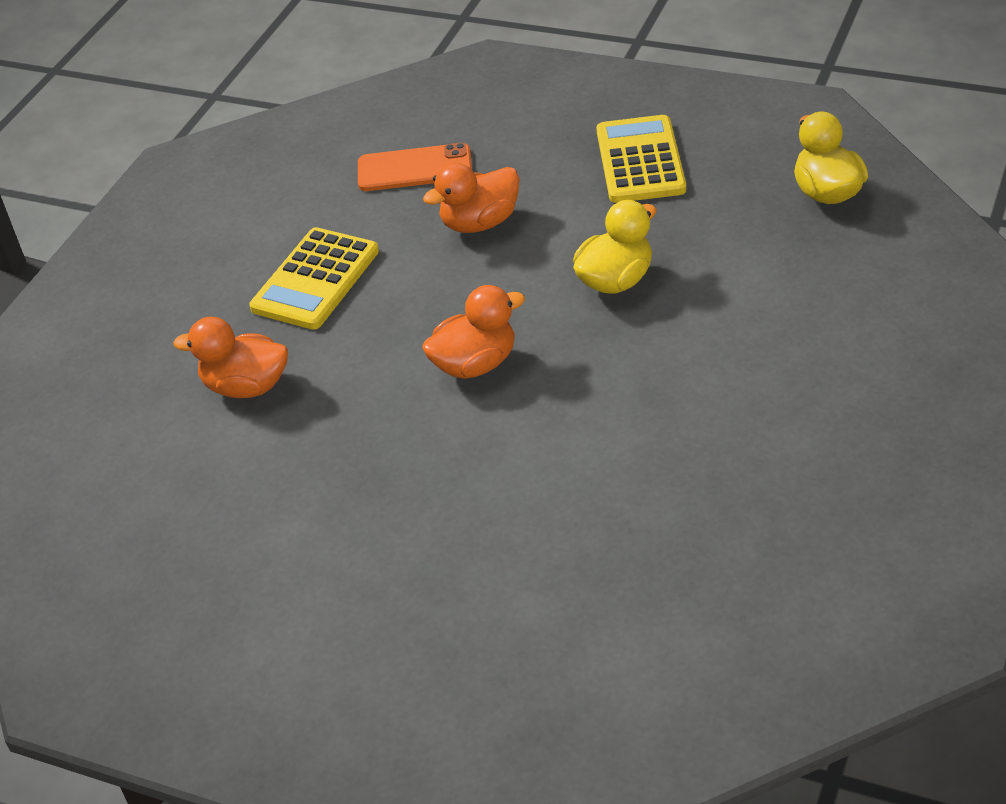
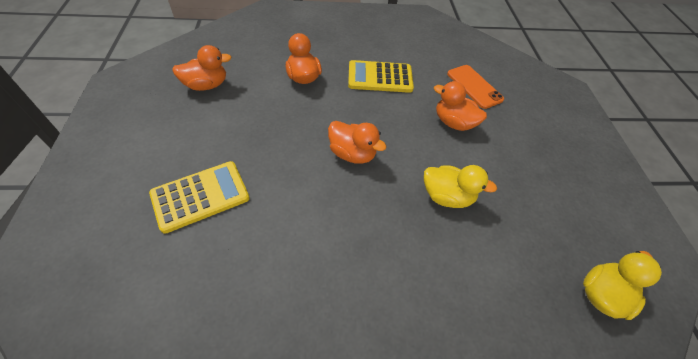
camera: 55 degrees right, 10 degrees up
yellow calculator [596,115,686,203] -> yellow calculator moved to [149,161,250,234]
none -> orange duck [172,45,232,91]

